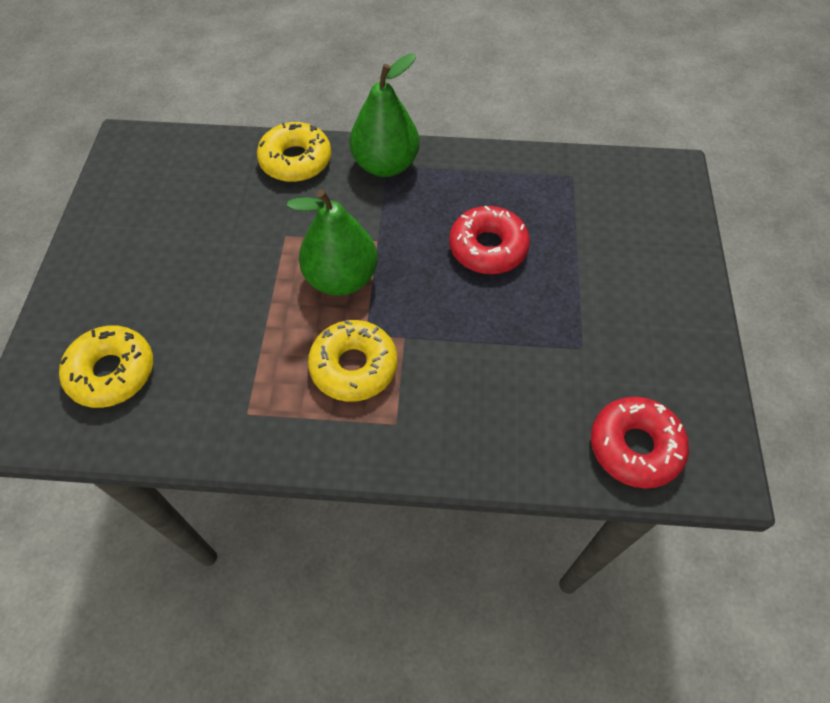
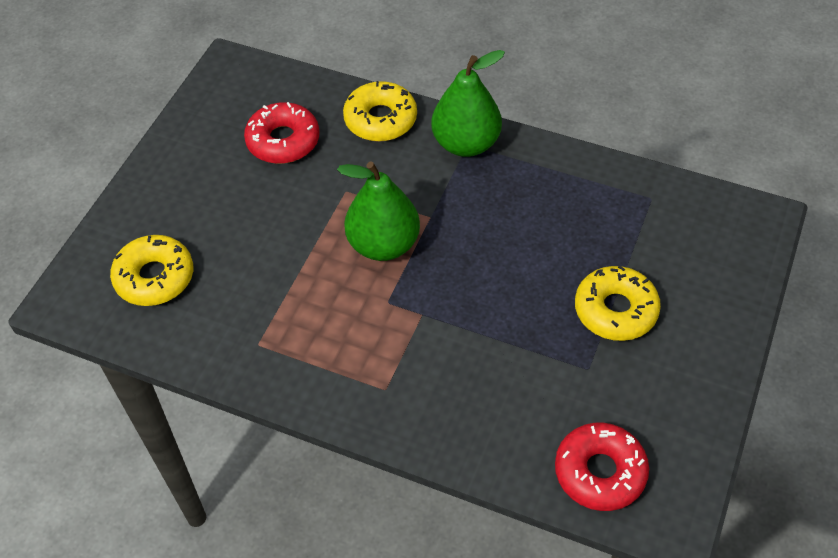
camera: 20 degrees right, 5 degrees down
yellow donut [308,320,397,402] -> yellow donut moved to [575,265,661,341]
red donut [449,206,530,274] -> red donut moved to [244,102,320,164]

